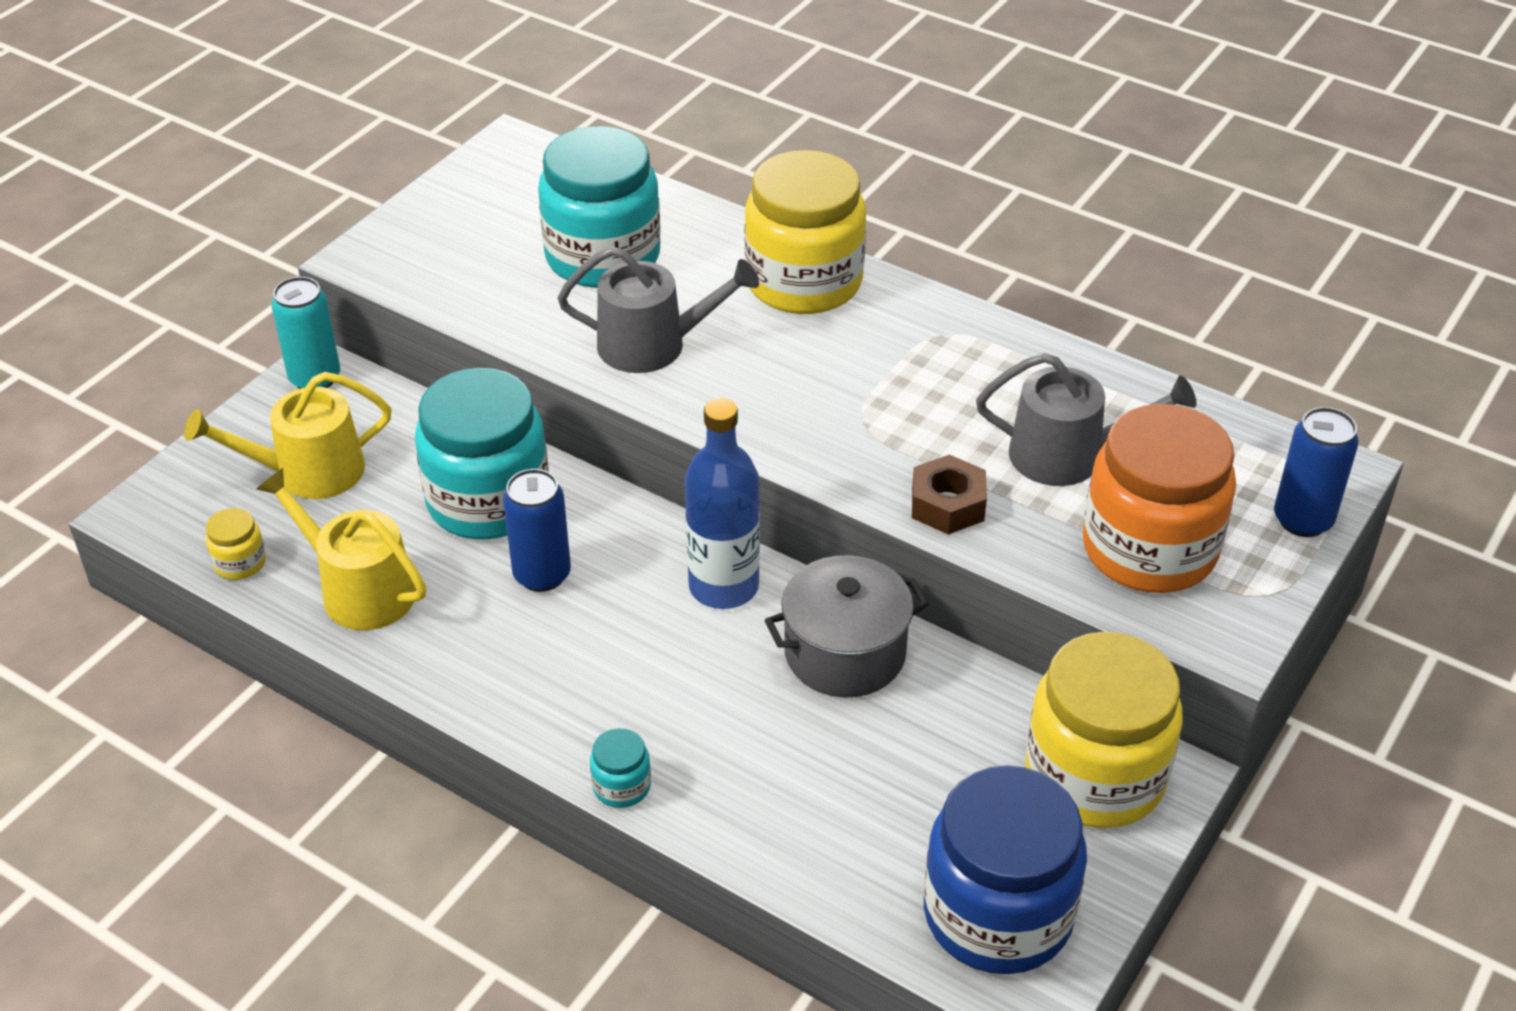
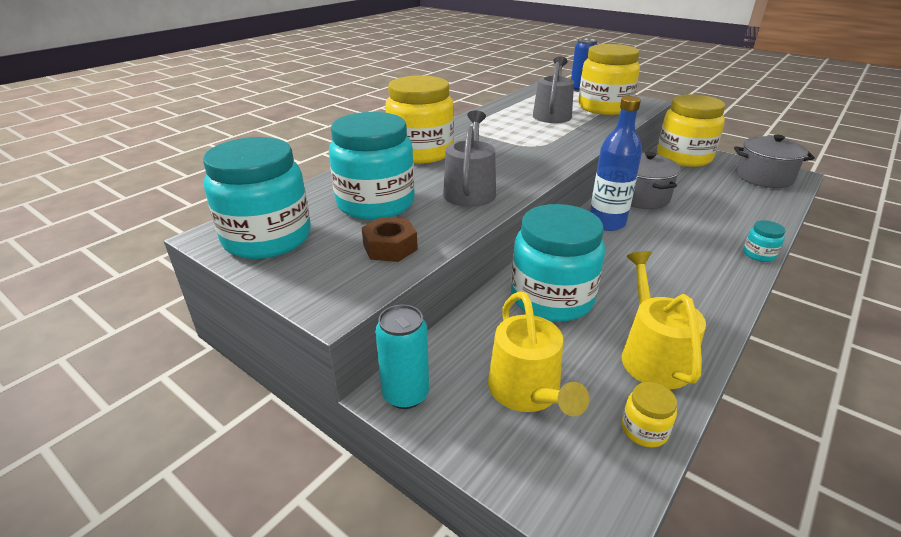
camera: 85 degrees left, 10 degrees down
yellow watering can [256,468,426,630] -> yellow watering can turned 135 degrees clockwise [622,251,706,389]
blue can [503,469,571,592] -> none
brown nut [912,454,987,534] -> brown nut moved to [362,217,418,262]
blue jar [924,765,1087,974] -> grey pot [734,135,815,188]
orange jar [1083,404,1236,593] -> yellow jar [578,44,640,115]
none -> turquoise jar [203,137,311,259]

